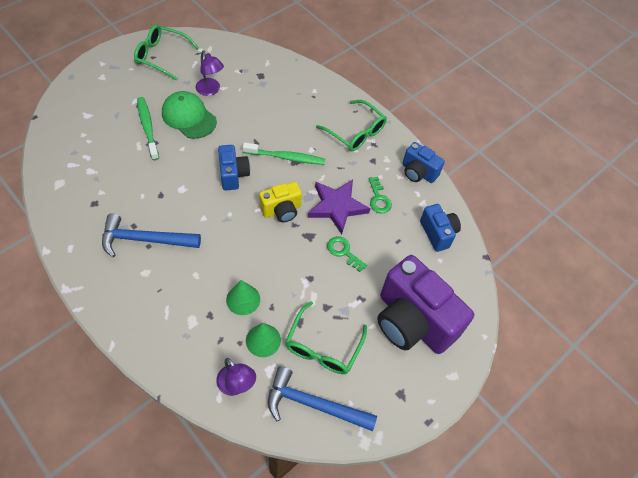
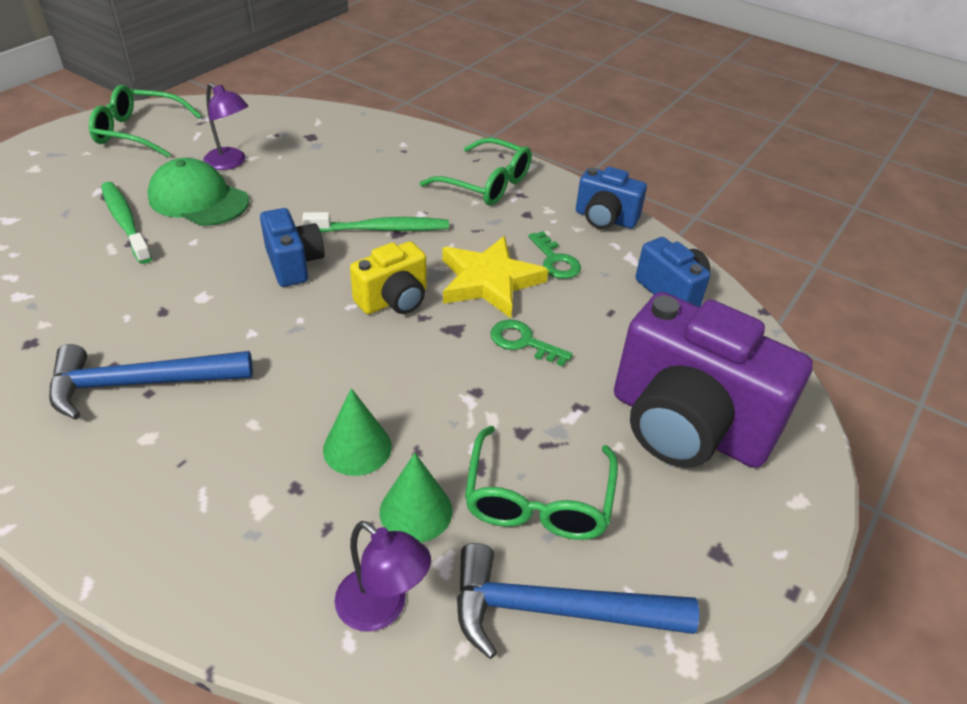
camera: 10 degrees left, 15 degrees down
purple star [308,179,370,235] -> yellow star [442,236,549,318]

